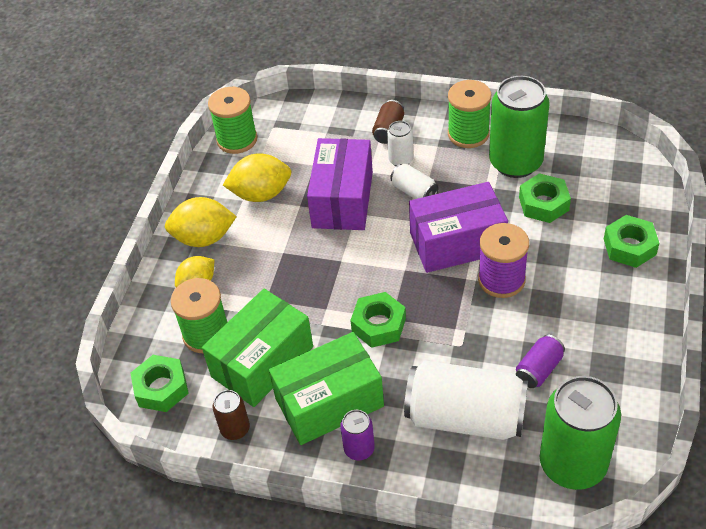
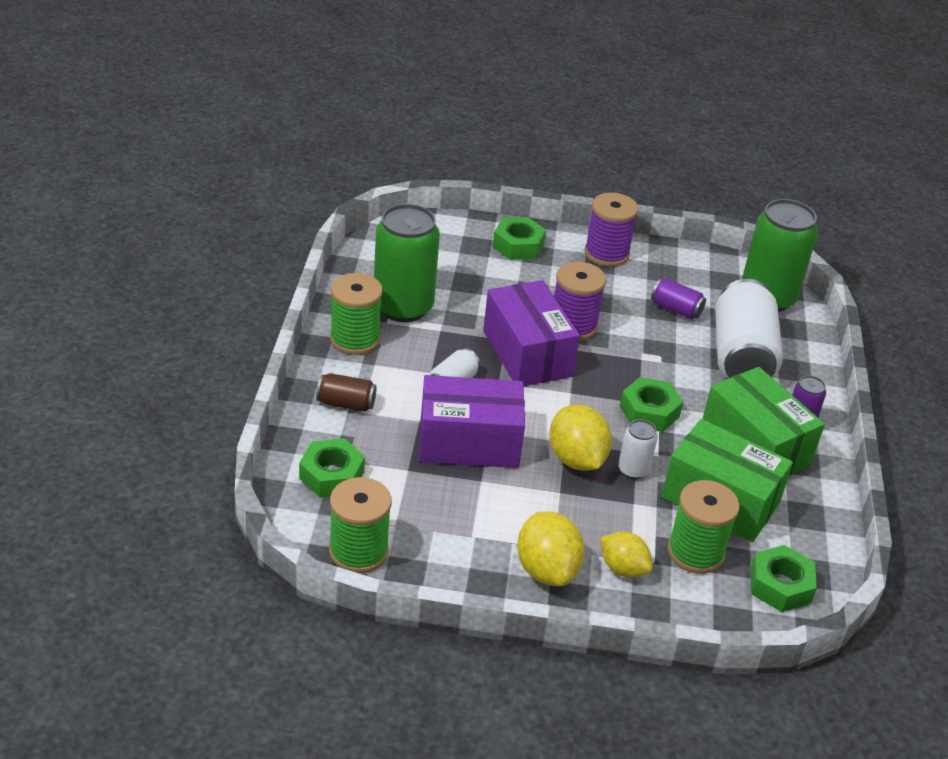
camera: 105 degrees left, 10 degrees down
brown can [212,390,250,440] -> none
yellow lemon [223,153,291,202] -> yellow lemon moved to [549,404,612,471]
white can [387,121,413,166] -> white can moved to [618,419,658,479]
green nut [519,173,571,223] -> green nut moved to [299,438,365,497]
none -> purple spool [584,193,639,267]

